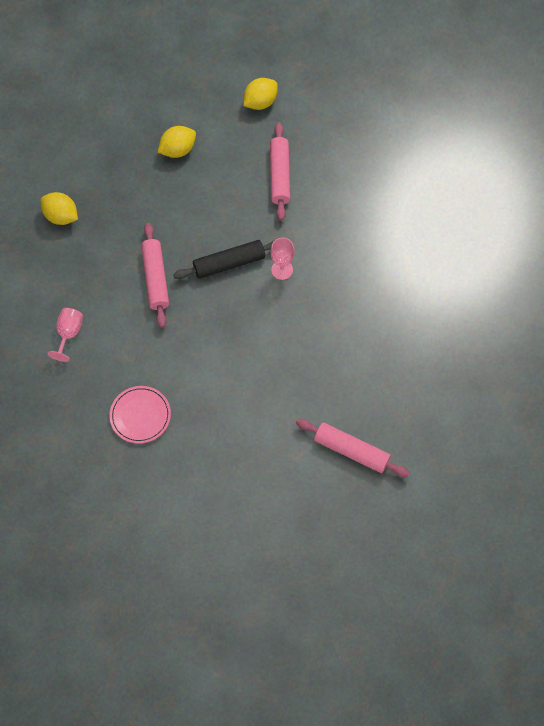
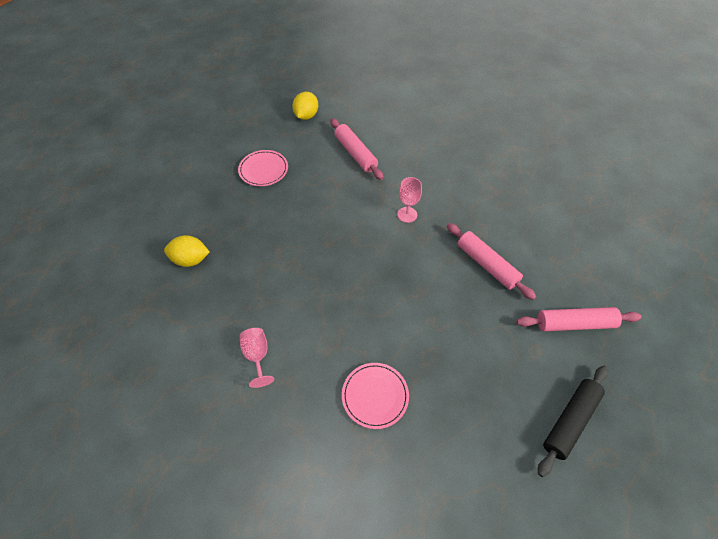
camera: 30 degrees left, 10 degrees down
pink rolling pin [141,223,169,328] -> pink rolling pin moved to [447,223,536,300]
yellow lemon [158,126,196,158] -> pink plate [238,150,288,186]
black rolling pin [173,240,275,279] -> black rolling pin moved to [538,366,608,477]

